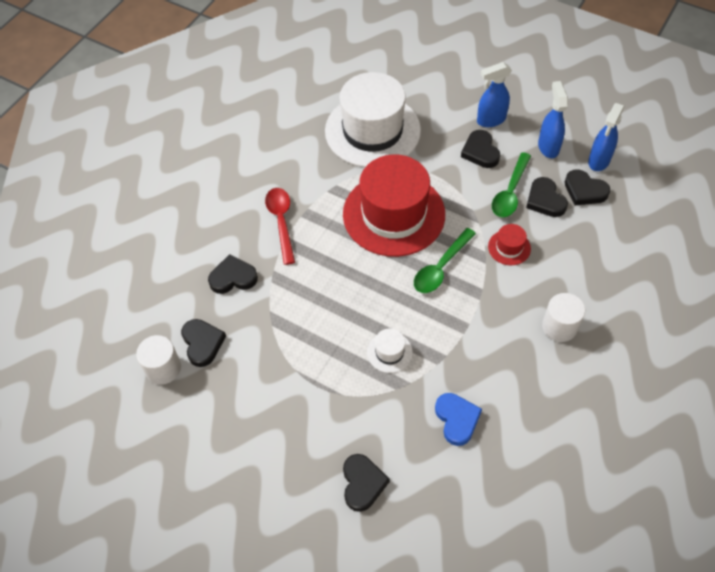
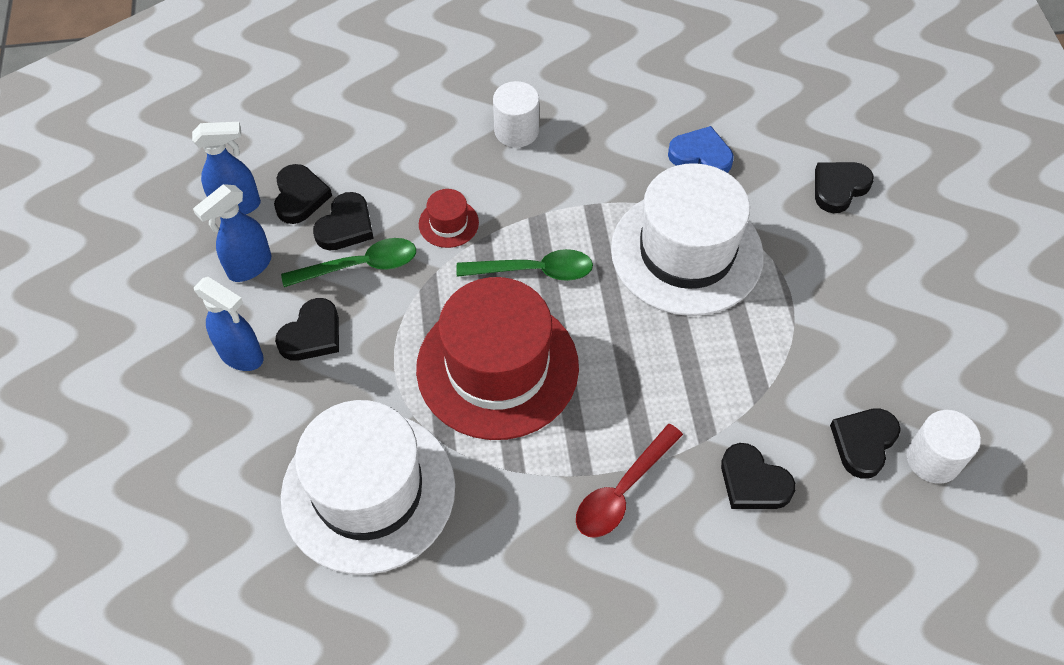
camera: 130 degrees left, 0 degrees up
white hat [367,328,413,373] -> white hat [611,163,764,316], size x2.48
blue heart [435,393,482,446] -> blue heart turned 75 degrees clockwise [668,126,734,173]

